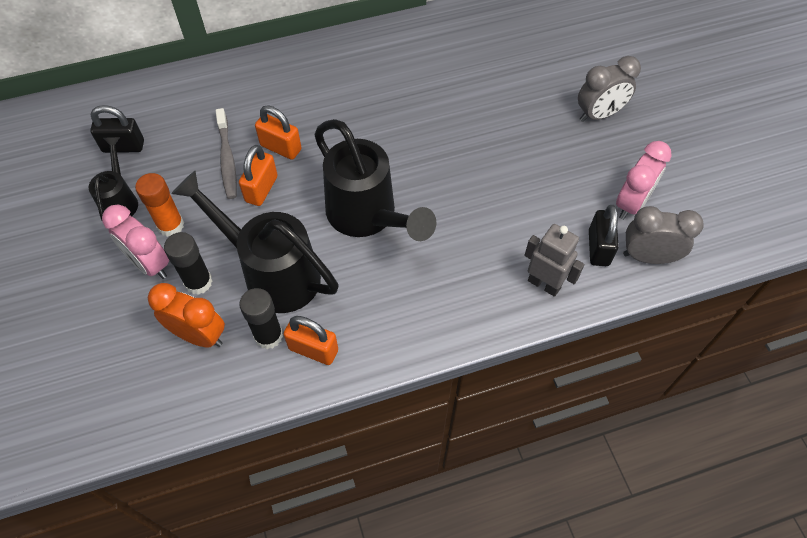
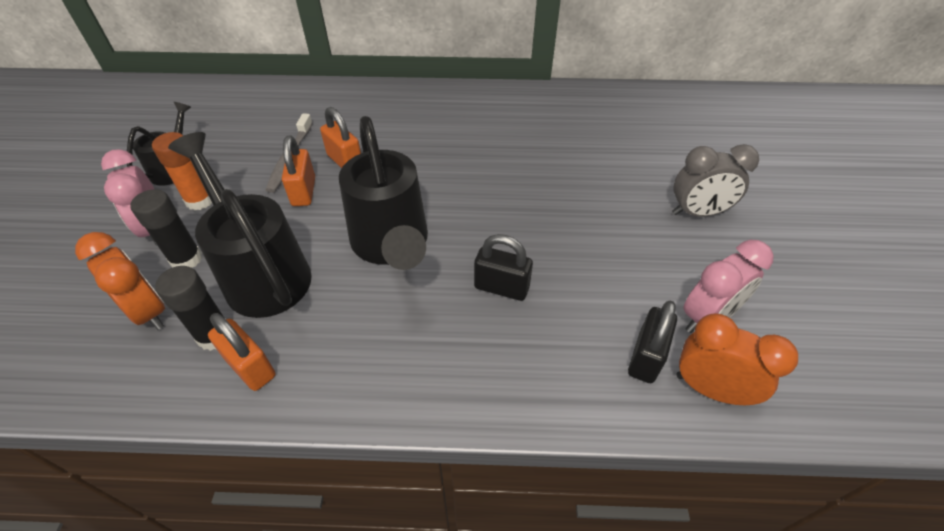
camera: 20 degrees right, 10 degrees down
black padlock [90,105,144,153] -> black padlock moved to [474,234,533,301]
orange padlock [239,145,278,206] -> orange padlock turned 45 degrees counterclockwise [282,136,315,206]
grey robot [524,224,584,297] -> none
grey clock [623,206,704,264] -> orange clock [677,313,798,405]

